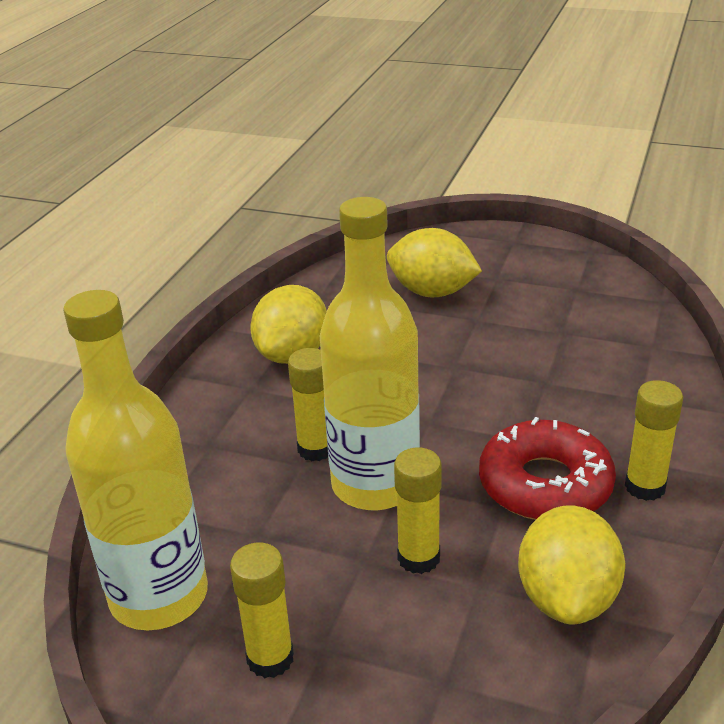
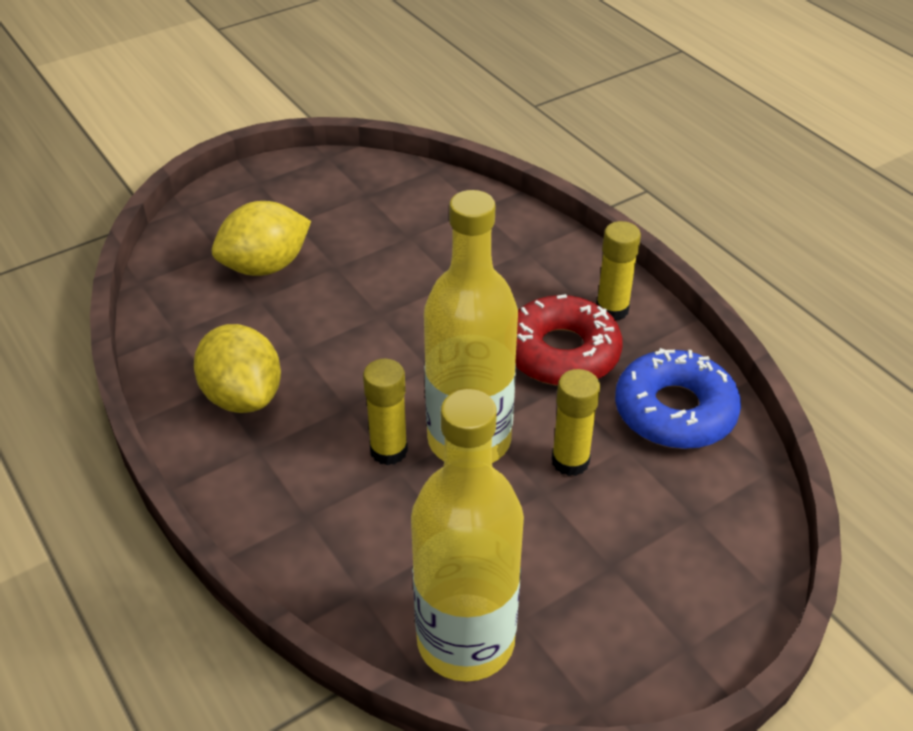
camera: 55 degrees left, 10 degrees up
yellow glue stick [230,543,294,678] -> none
yellow lemon [518,506,625,625] -> blue donut [615,348,741,449]

